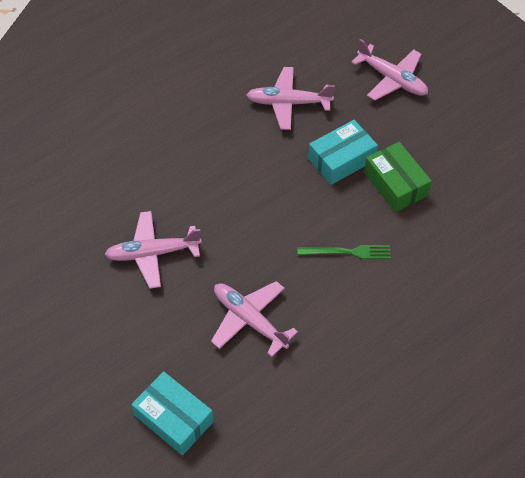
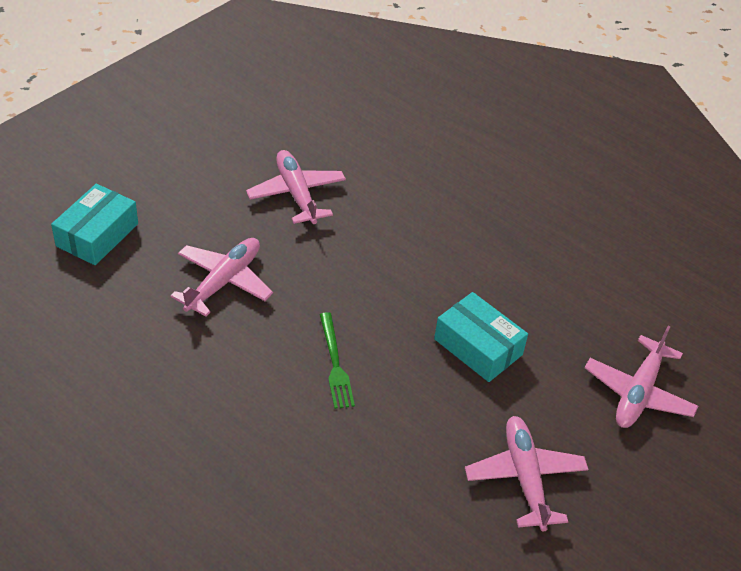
camera: 75 degrees right, 10 degrees down
pink plane [246,67,335,130] -> pink plane moved to [465,416,589,531]
green box [364,142,432,212] -> none

